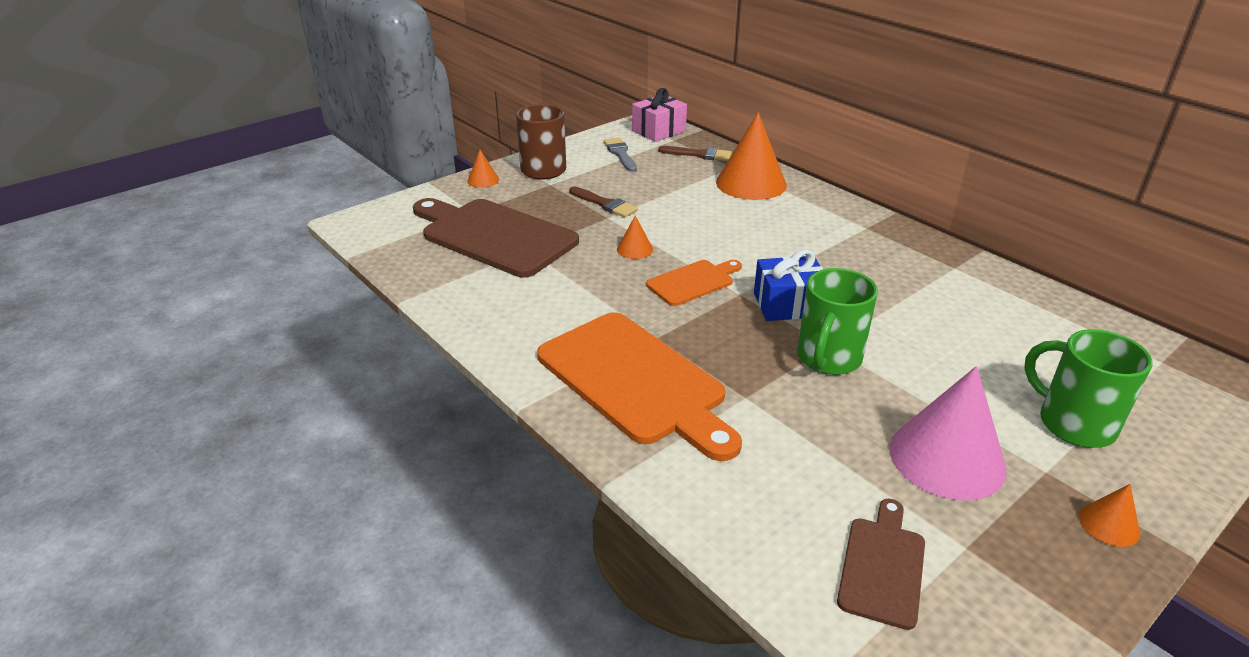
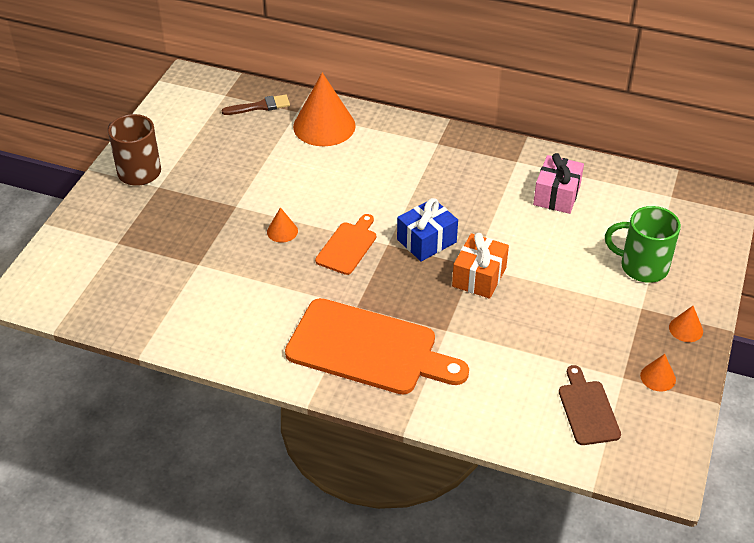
camera: 30 degrees left, 10 degrees up
brown cutting board [413,198,579,277] -> none
orange cone [467,150,499,188] -> orange cone moved to [640,354,676,392]
brown brush [569,186,638,217] -> none
grey brush [604,138,637,172] -> none
pink gift [632,88,687,142] -> pink gift moved to [533,153,584,214]
green mug [797,268,878,375] -> orange gift [452,233,509,299]
pink cone [890,366,1007,501] -> none

